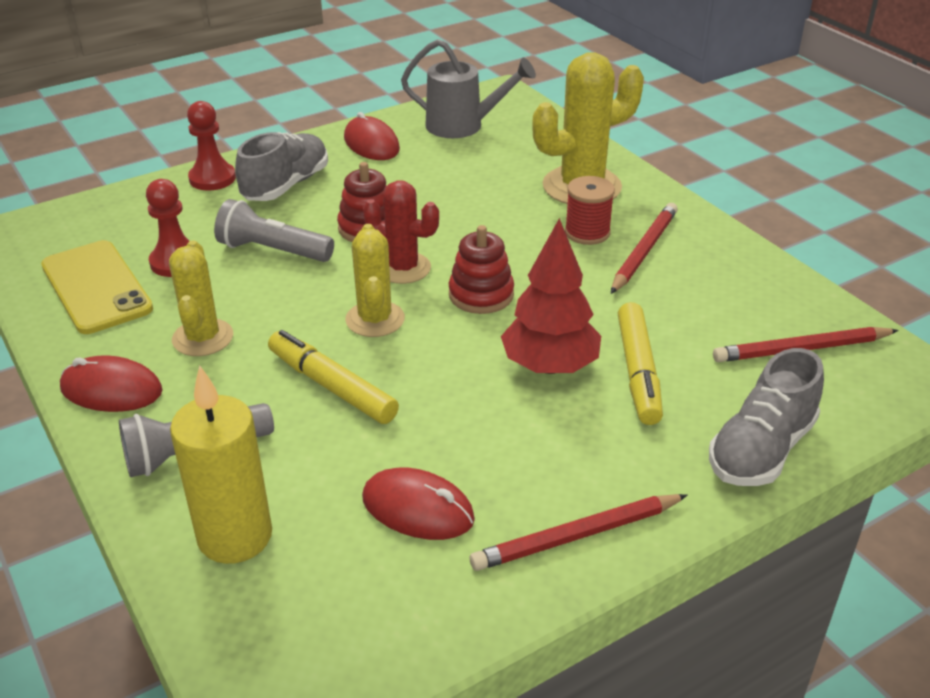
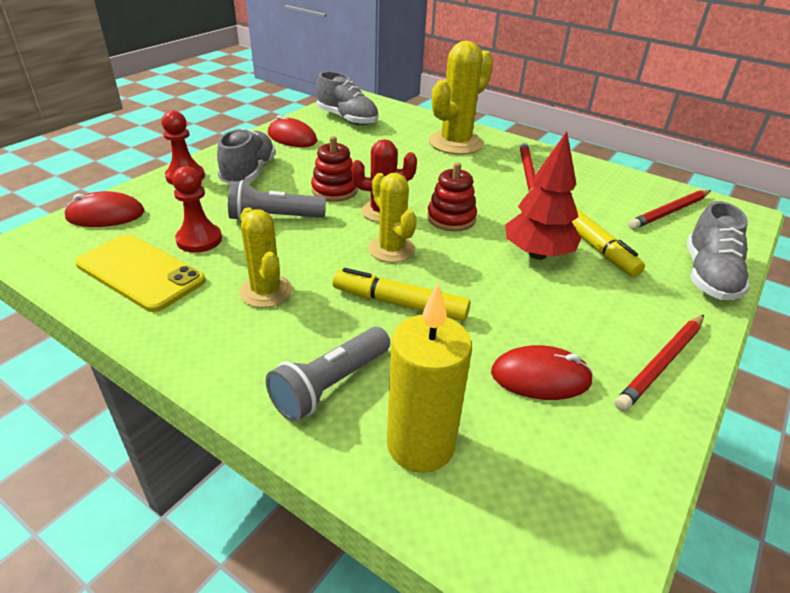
camera: 25 degrees left, 0 degrees up
red mouse [60,356,163,412] -> red mouse moved to [64,191,145,227]
grey watering can [401,39,536,138] -> grey shoe [316,71,379,126]
red spool [565,176,615,245] -> none

